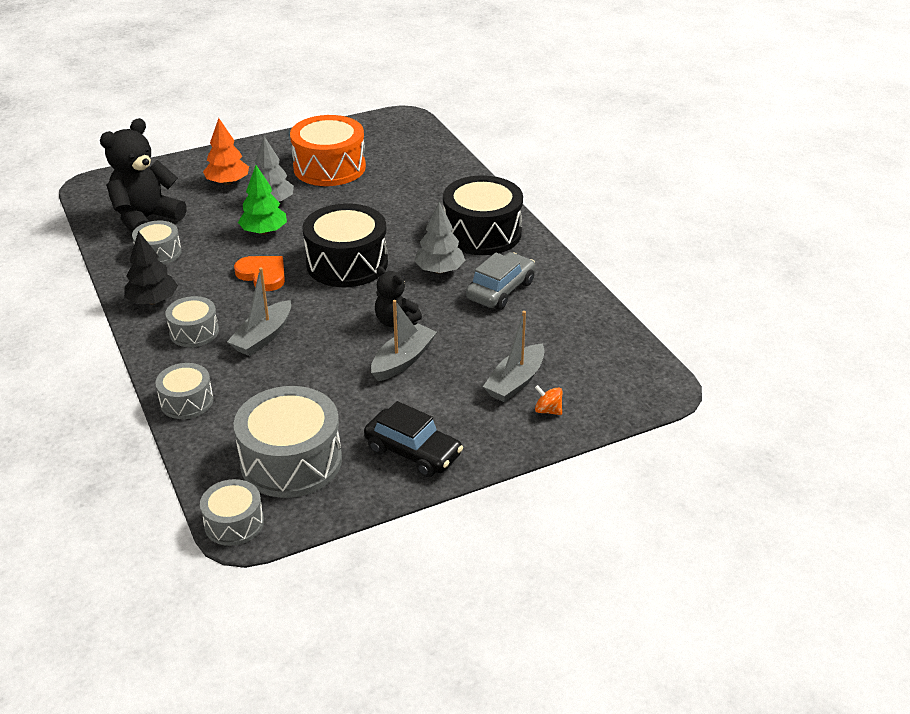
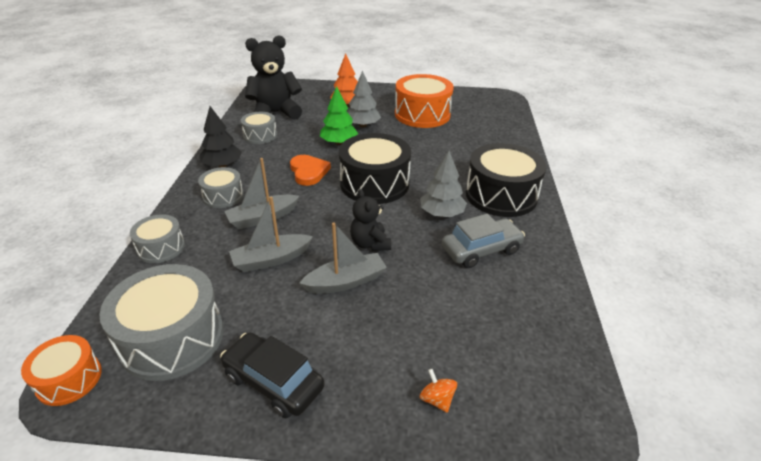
camera: 30 degrees right, 0 degrees up
grey drum [200,479,264,546] -> orange drum [21,335,102,406]
black car [364,401,463,477] -> black car turned 150 degrees clockwise [220,332,324,418]
grey boat [483,311,545,402] -> grey boat moved to [229,197,313,272]

